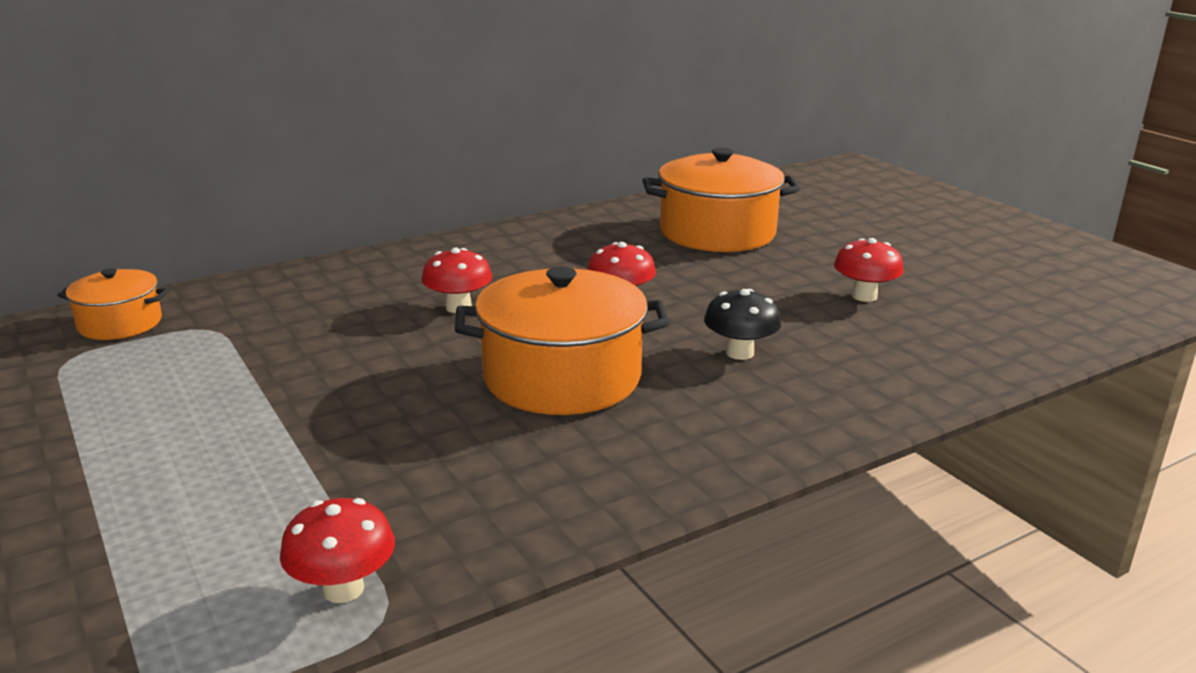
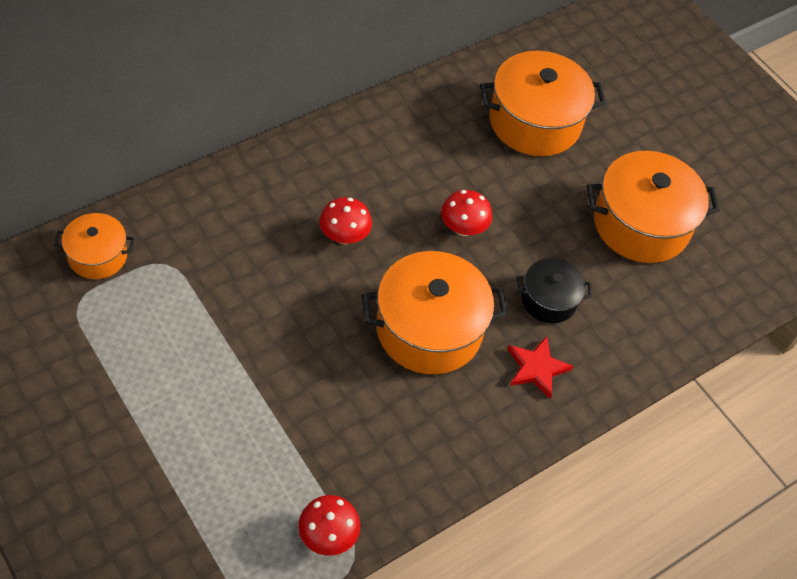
camera: 10 degrees left, 30 degrees up
black mushroom [704,289,781,360] -> black pot [517,258,592,323]
red mushroom [834,238,904,302] -> orange pot [587,151,720,263]
none -> red star [508,336,573,399]

